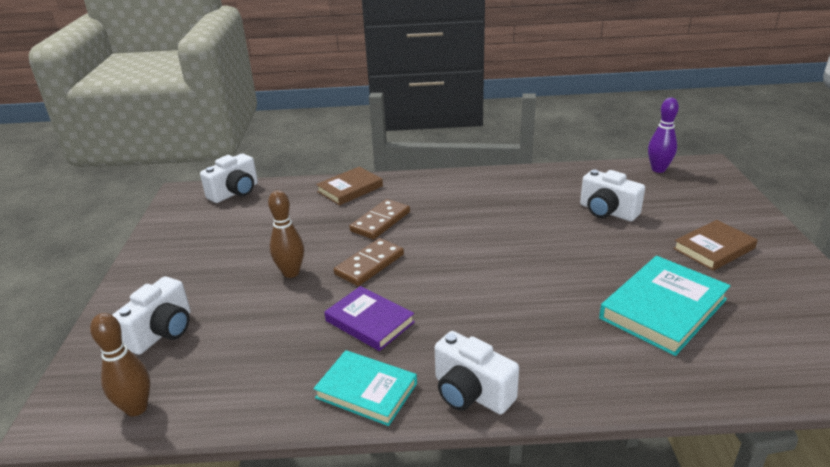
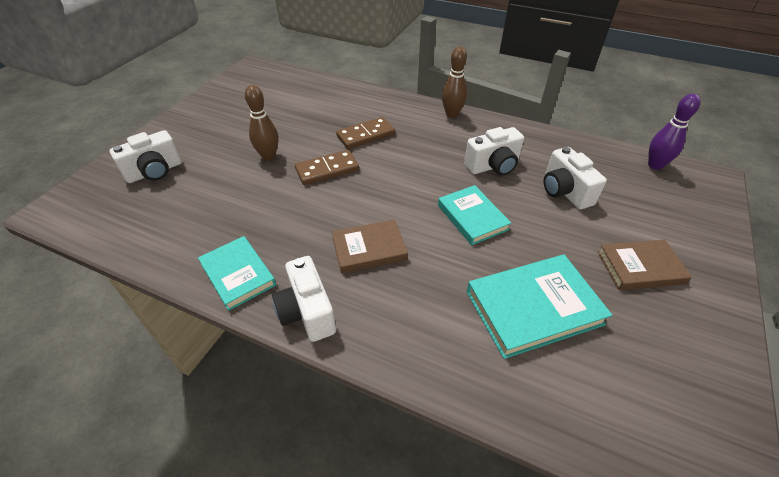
camera: 25 degrees right, 15 degrees up
brown bowling pin [90,313,150,416] -> brown bowling pin moved to [442,46,467,118]
white camera [200,154,258,203] -> white camera moved to [464,127,524,176]
brown book [316,167,383,205] -> brown book moved to [332,219,408,274]
purple book [324,286,415,351] -> none
none -> turquoise book [438,185,511,245]

